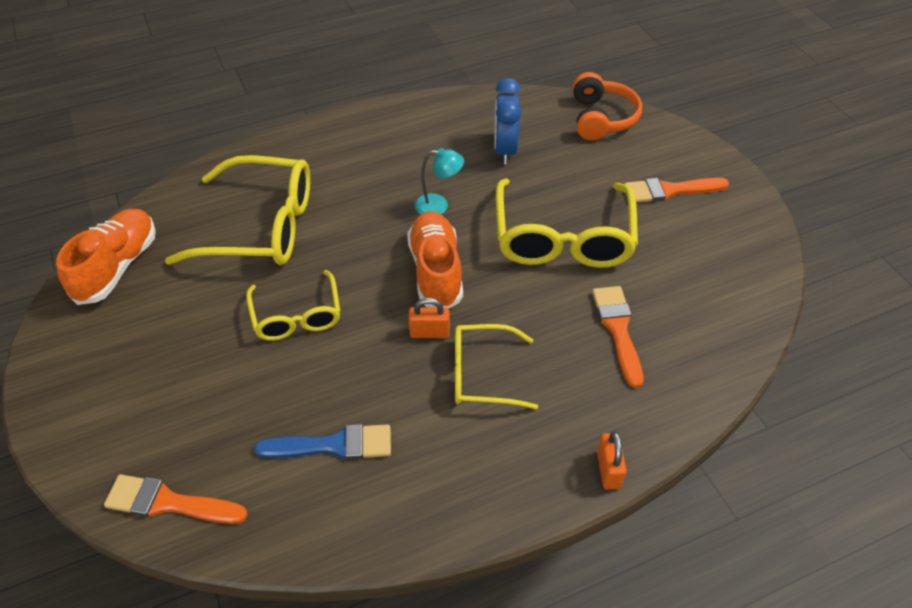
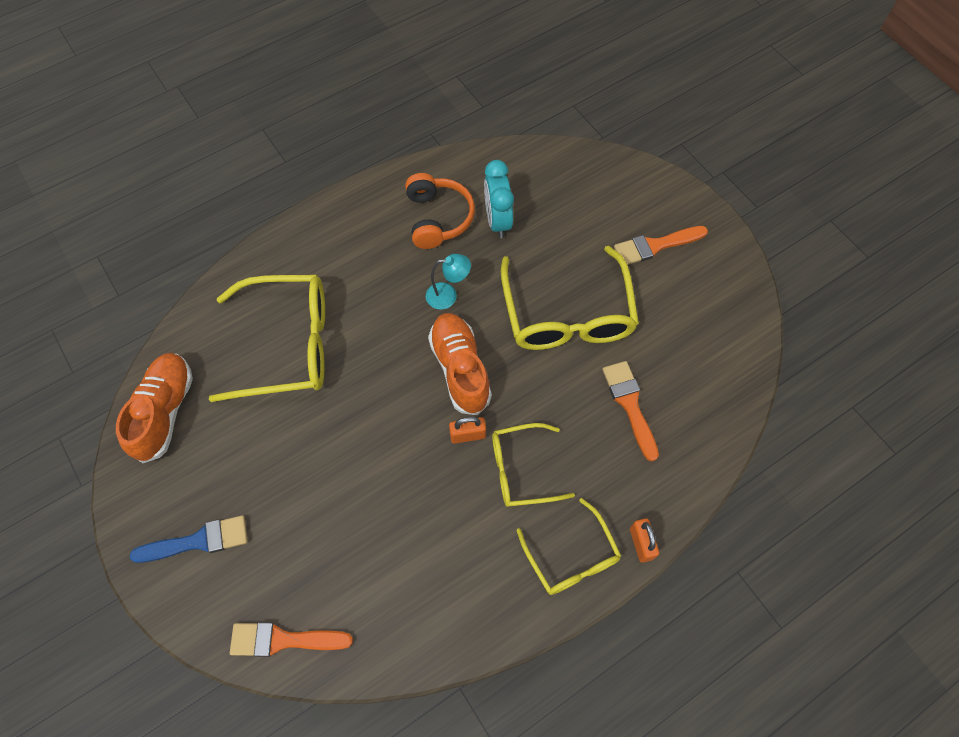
camera: 10 degrees left, 15 degrees up
yellow glasses [246,270,340,341] -> yellow glasses moved to [517,498,621,595]
blue brush [254,424,391,460] -> blue brush moved to [130,515,248,563]
blue clock [494,78,521,164] -> turquoise clock [484,160,514,238]
orange headphones [573,72,642,141] -> orange headphones moved to [405,173,475,249]

